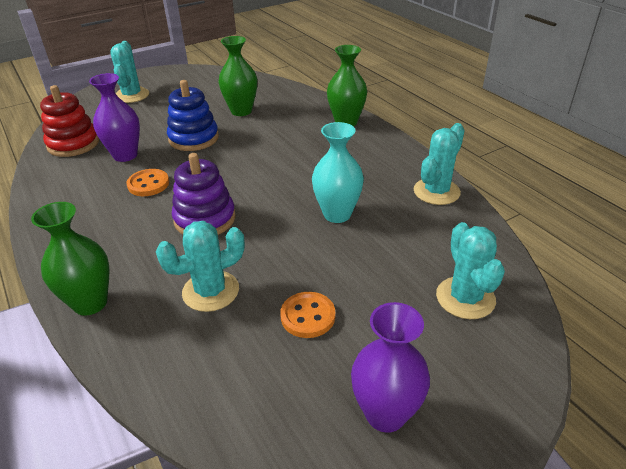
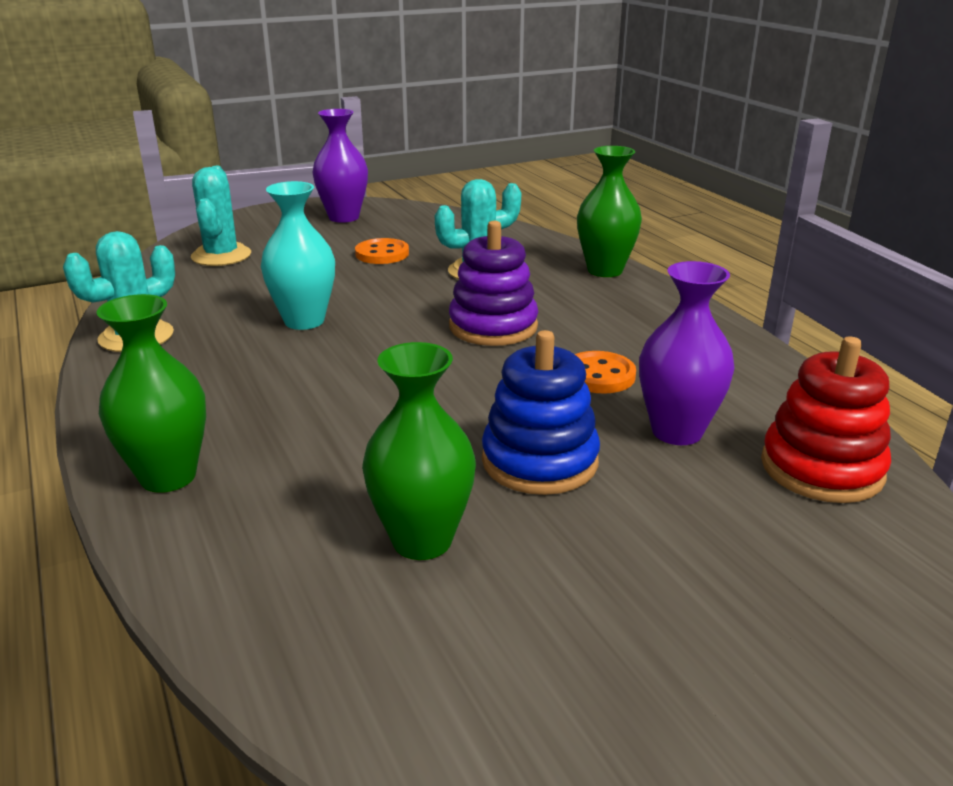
camera: 175 degrees left, 10 degrees down
turquoise cactus [110,41,149,103] -> none

